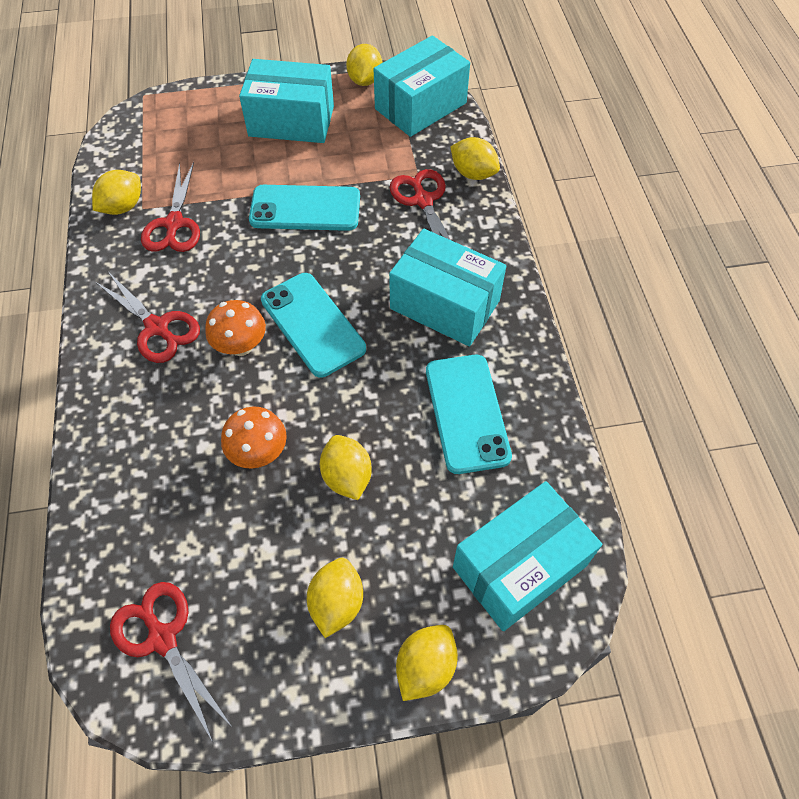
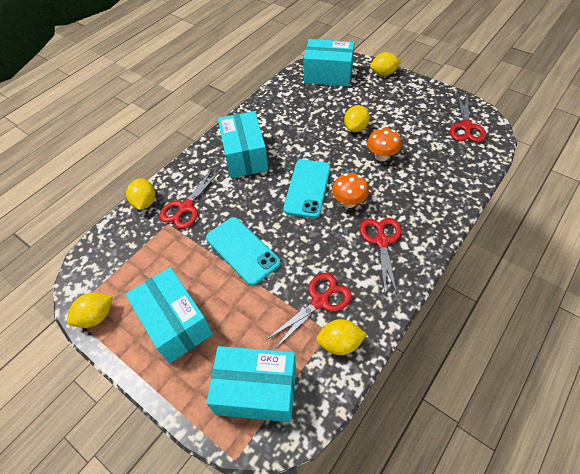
camera: 130 degrees left, 5 degrees down
yellow lemon [307,558,363,638] -> none
turquoise box [374,35,470,137] -> turquoise box moved to [206,346,296,422]
turquoise phone [426,355,512,474] -> none

